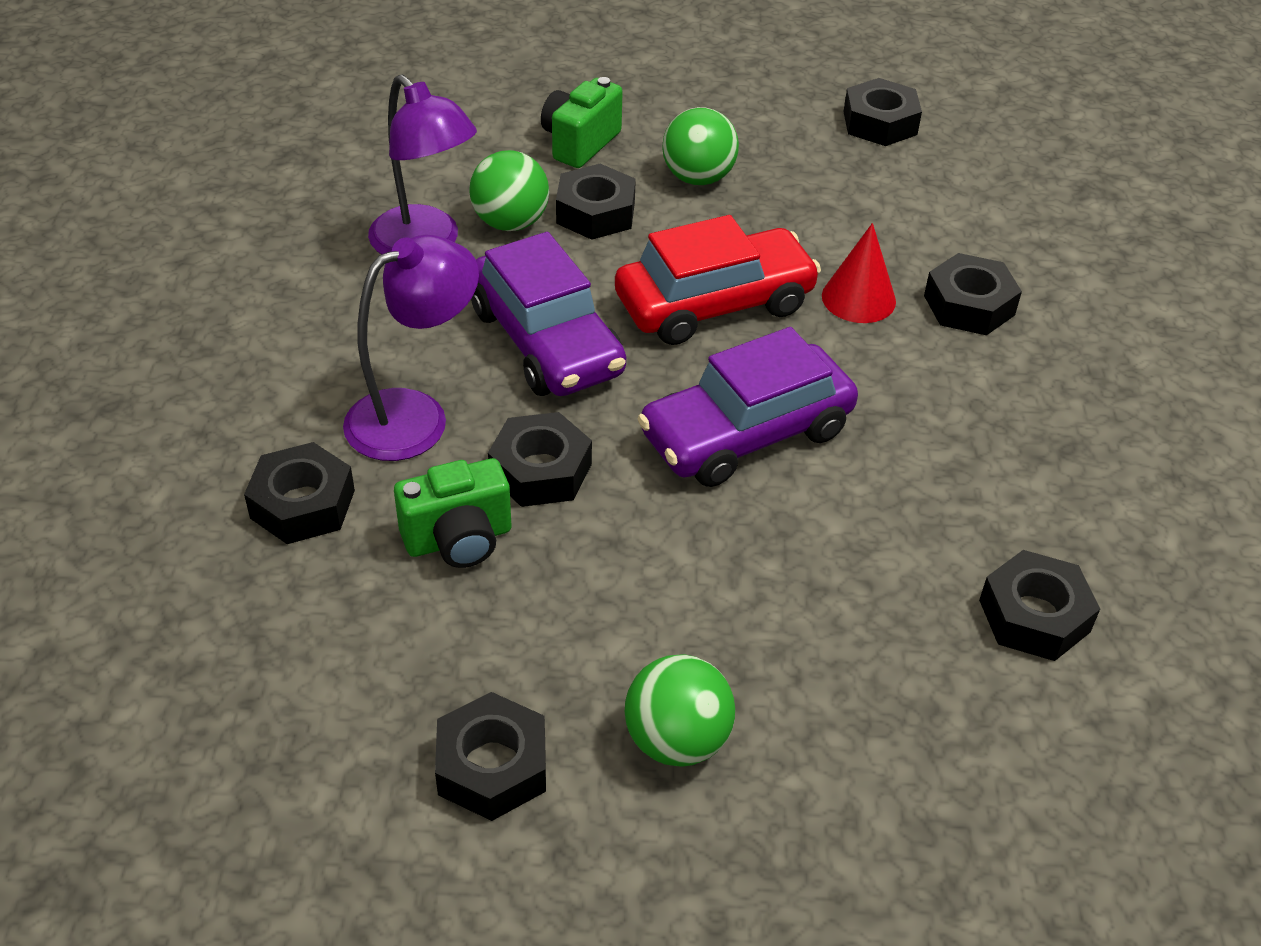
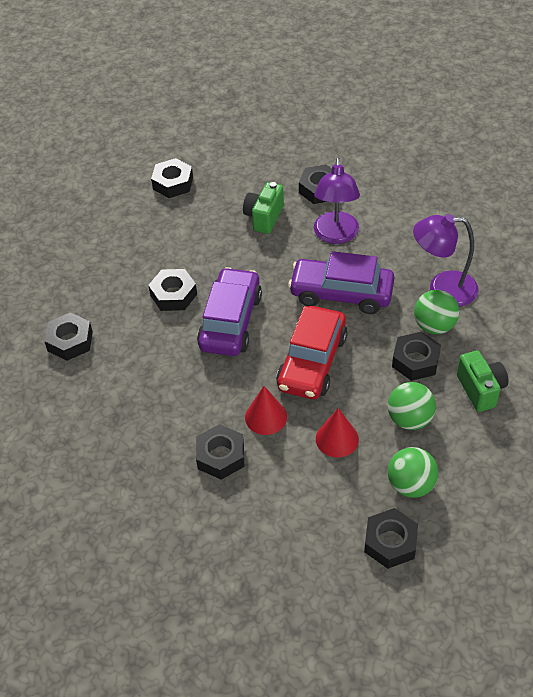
camera: 135 degrees right, 5 degrees up
black nut [488,412,592,507] -> black nut moved to [148,269,197,311]
green ball [625,654,735,767] -> green ball moved to [388,447,438,498]
none -> red cone [316,408,359,458]

